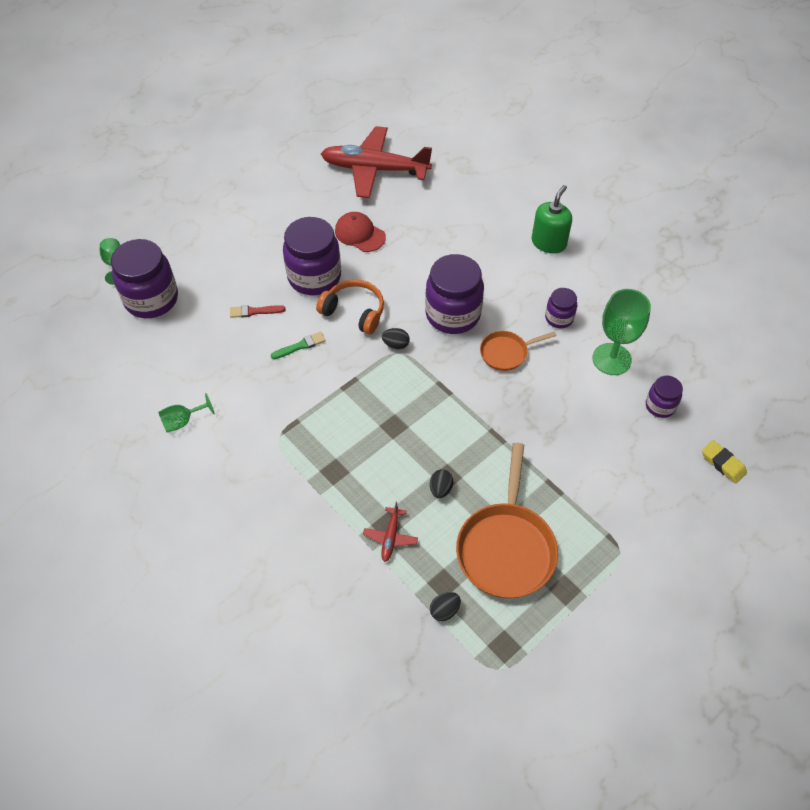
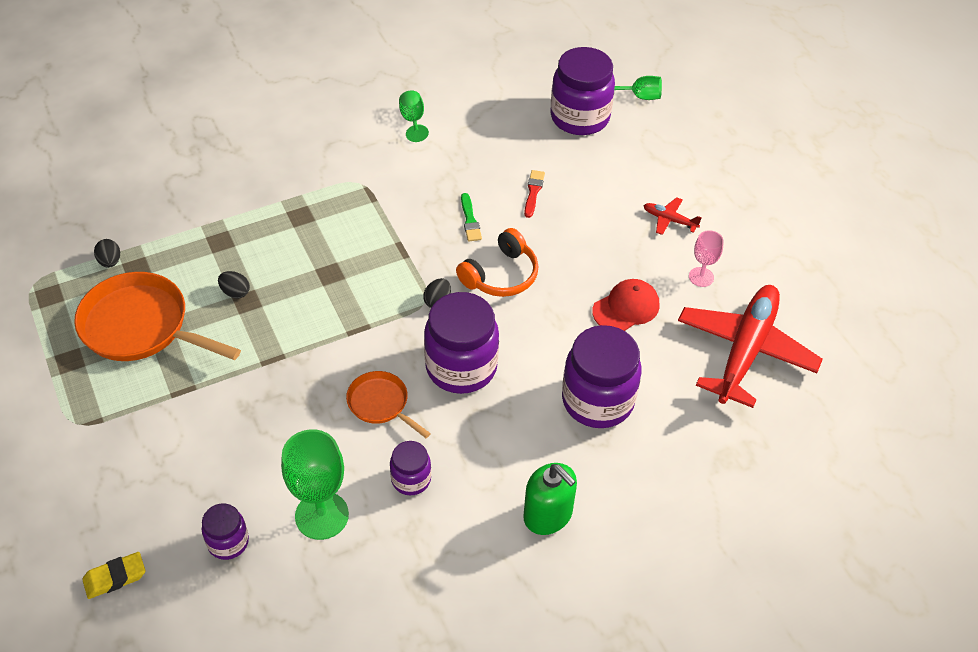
camera: 105 degrees right, 5 degrees down
purple jar [283,217,341,295] -> purple jar moved to [562,325,641,428]
red plane [363,502,418,562] -> red plane moved to [643,197,702,235]
orange pan [480,331,557,371] -> orange pan turned 45 degrees counterclockwise [346,371,431,438]
none -> pink goblet [689,230,724,287]

